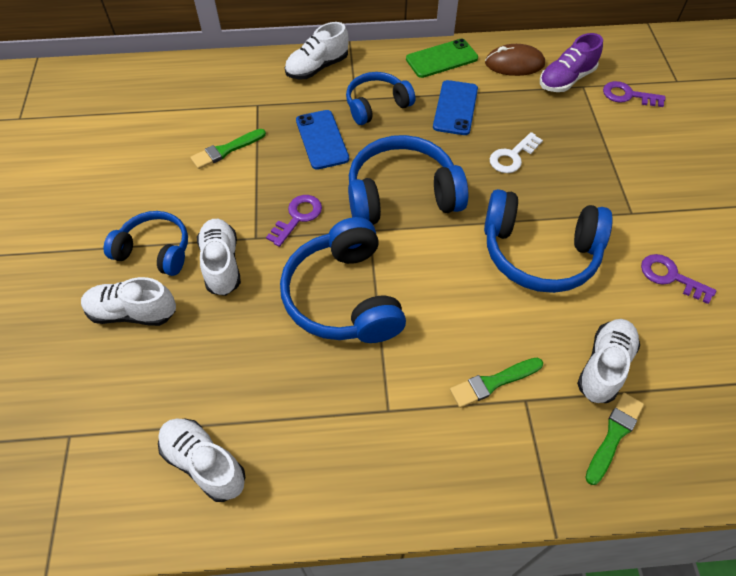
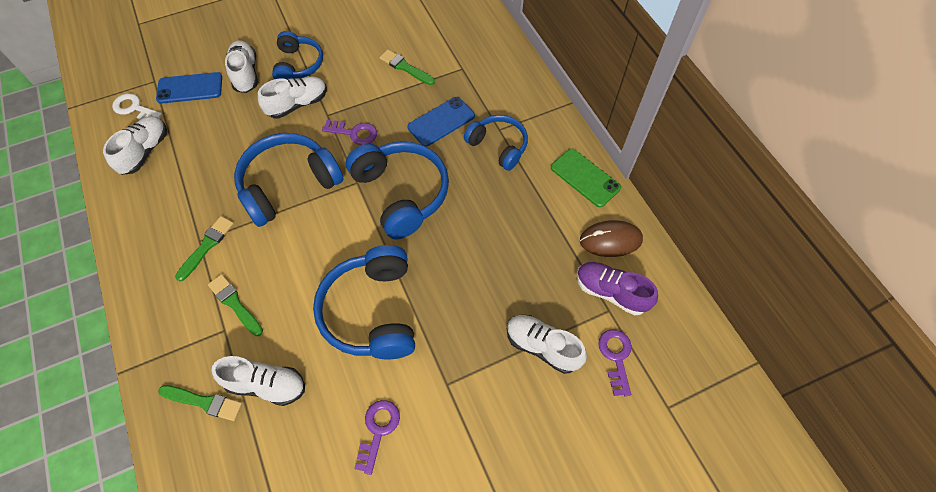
camera: 70 degrees right, 5 degrees up
white shoe [285,22,349,79] -> white shoe moved to [507,315,587,374]
blue phone [433,80,478,135] -> blue phone moved to [156,72,222,104]
brown mouse [485,44,545,76] -> brown mouse turned 75 degrees counterclockwise [580,220,643,257]
white key [490,132,543,173] -> white key moved to [112,93,162,120]
none -> green brush [175,216,234,281]

